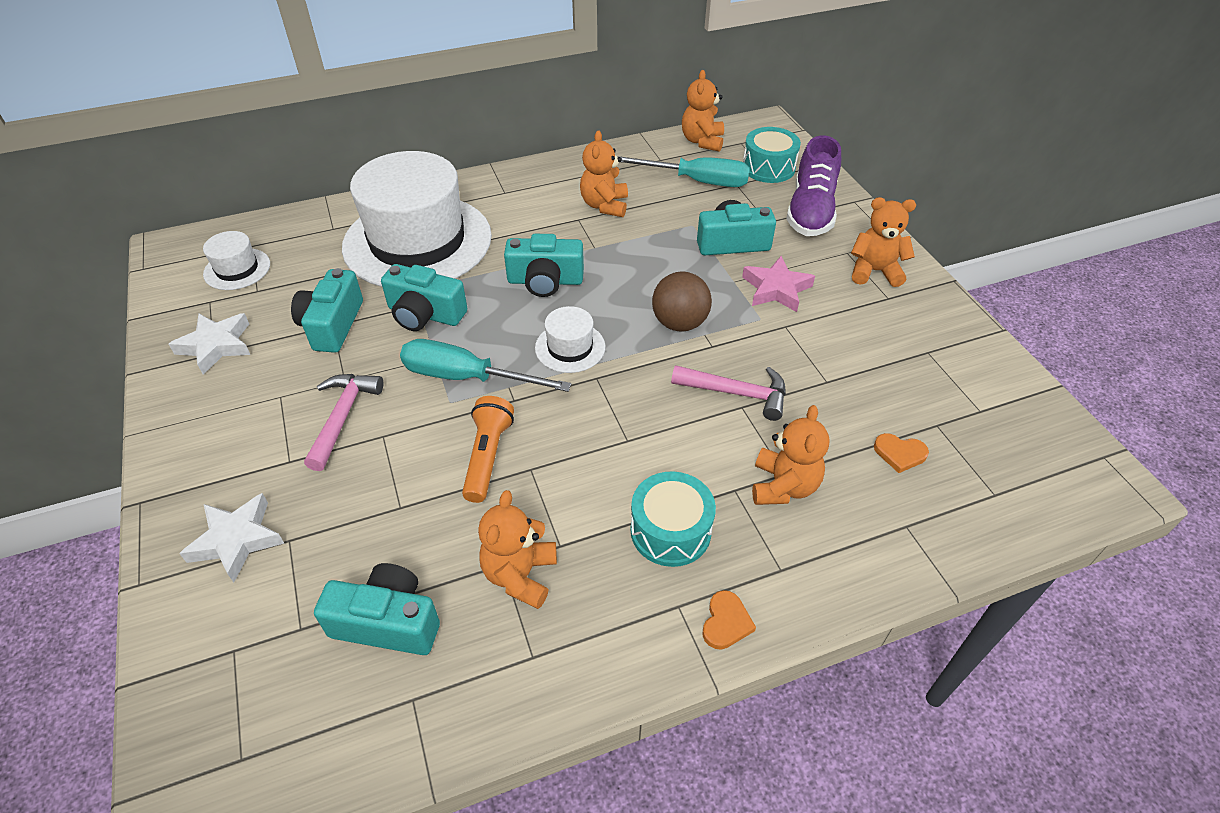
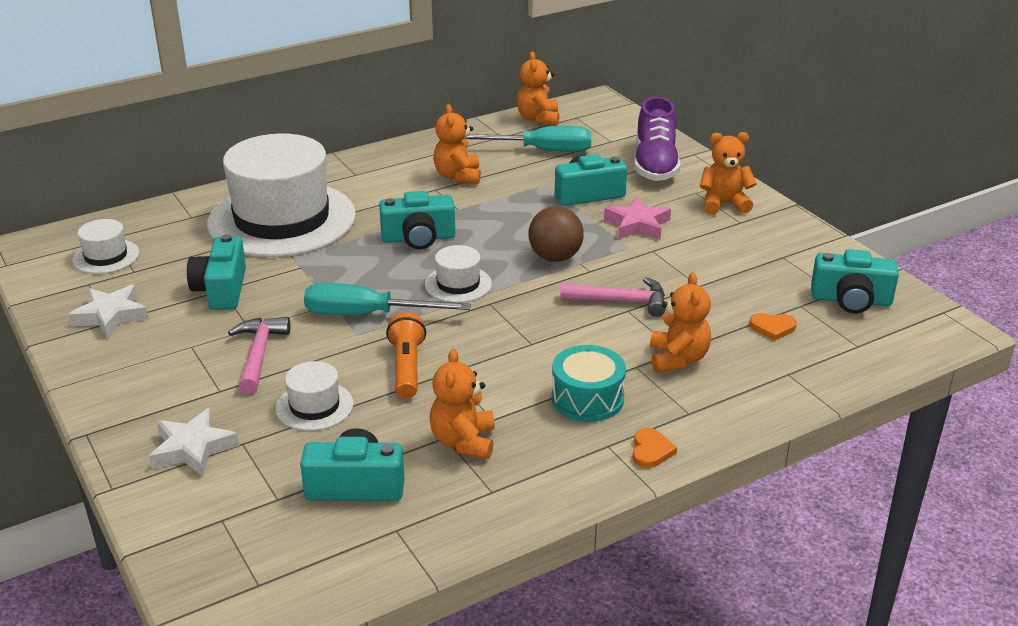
camera: 10 degrees left, 15 degrees down
turquoise camera [381,264,467,331] -> turquoise camera moved to [811,249,899,313]
turquoise drum [743,127,801,183] -> none
none -> white hat [276,361,354,431]

